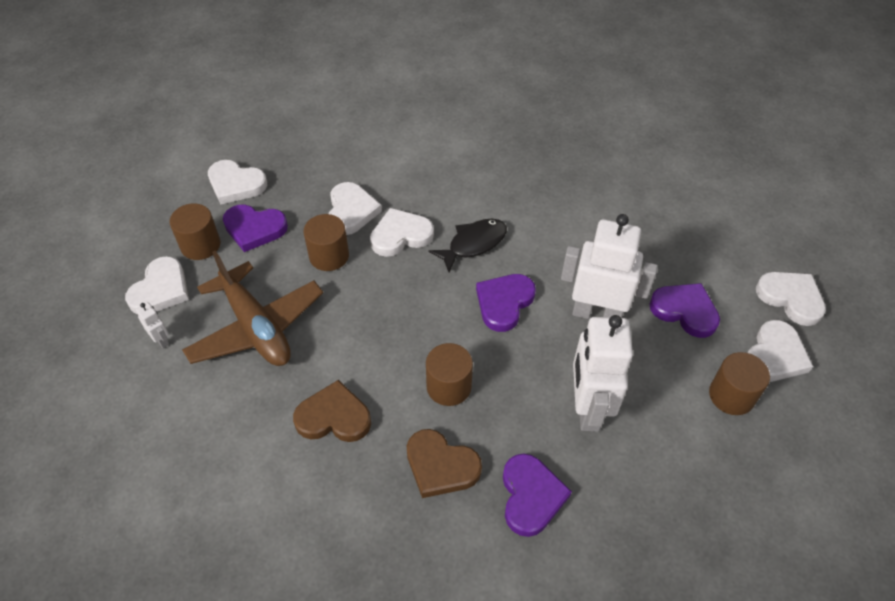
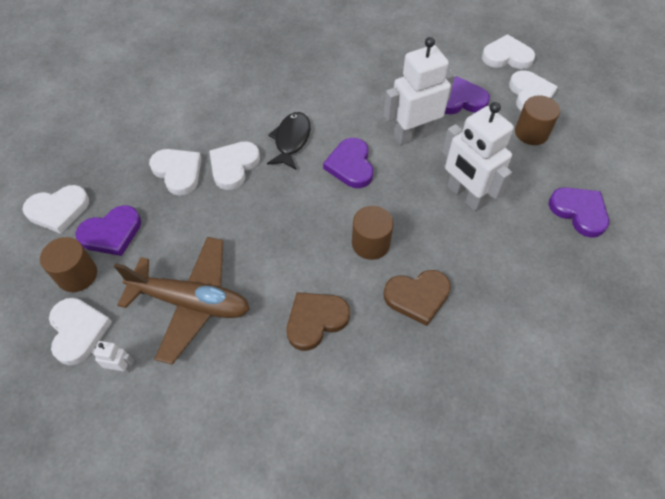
camera: 40 degrees left, 5 degrees up
brown cylinder [303,214,349,271] -> none
purple heart [503,454,572,537] -> purple heart moved to [548,187,609,238]

